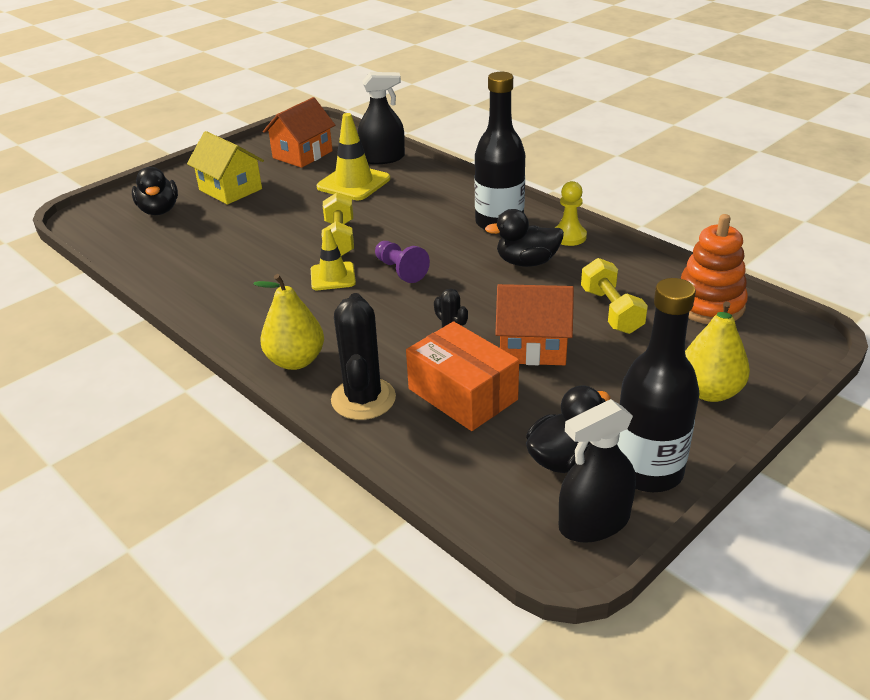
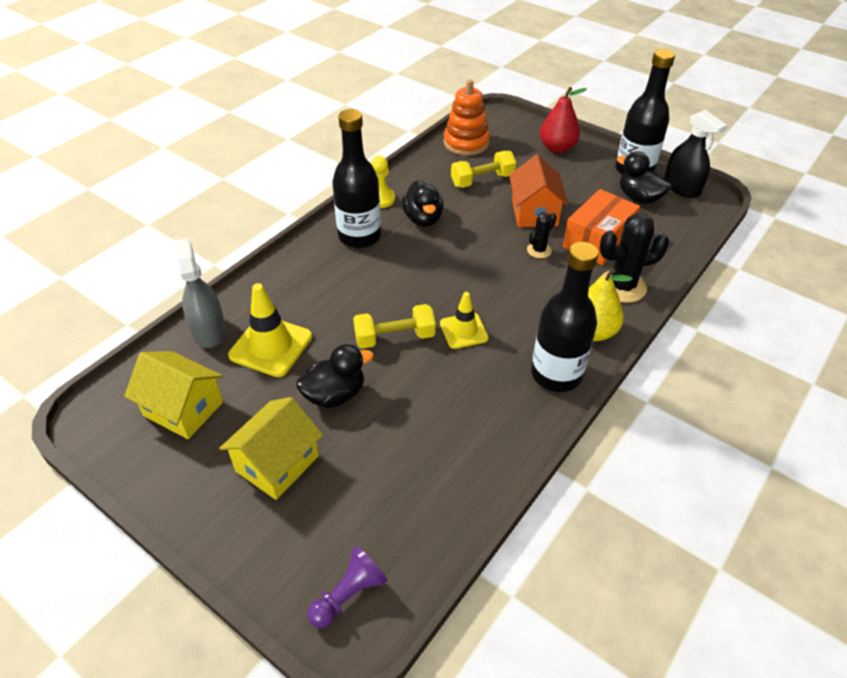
camera: 100 degrees left, 10 degrees up
black duck [132,167,178,215] -> black duck moved to [296,344,374,408]
orange house [263,97,335,168] -> yellow house [124,351,223,439]
black spray bottle [358,72,405,164] -> grey spray bottle [176,239,226,348]
purple pawn [375,241,430,283] -> purple pawn moved to [307,546,388,628]
yellow pear [685,301,750,402] -> red pear [540,87,587,153]
none -> black bottle [531,242,598,392]

